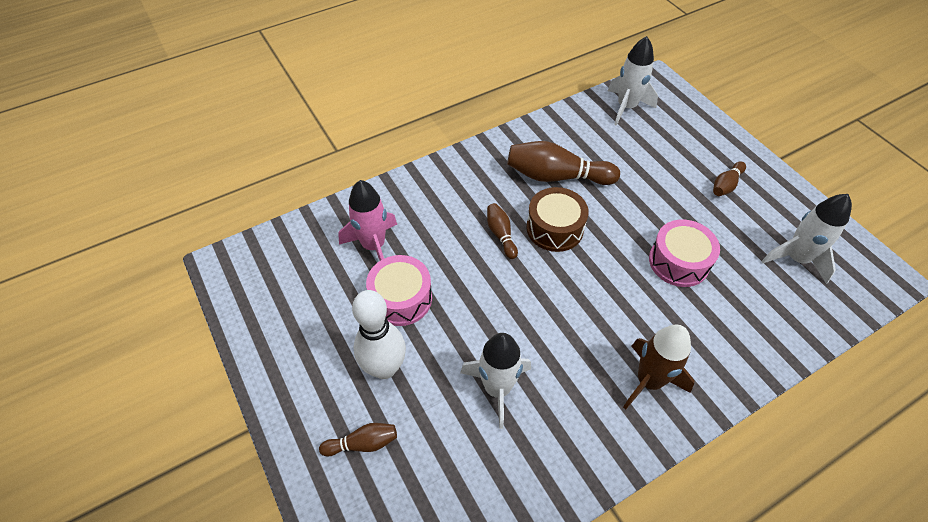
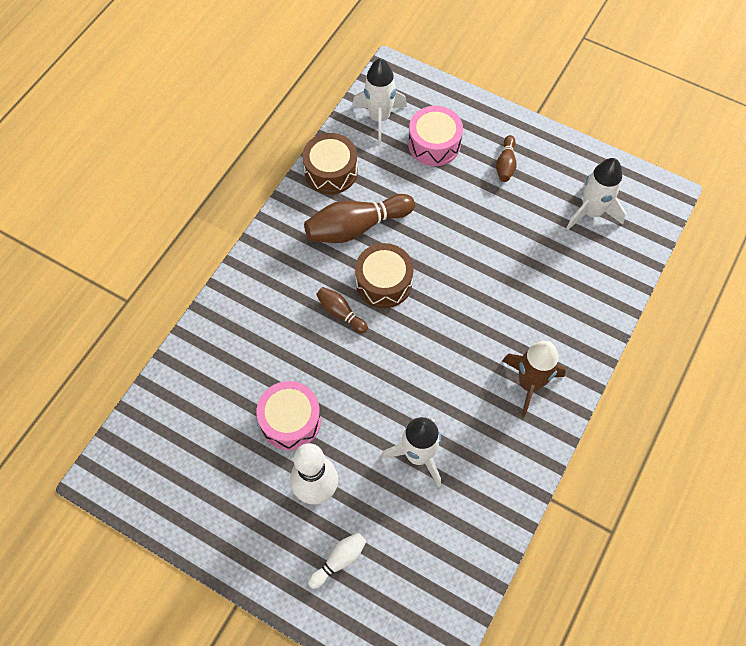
camera: 30 degrees left, 10 degrees up
brown bowling pin [319,423,397,457] -> white bowling pin [308,532,367,589]
pink rocket [338,180,397,261] -> none
pink drum [649,219,720,287] -> pink drum moved to [408,106,463,166]
none -> brown drum [302,133,358,194]

